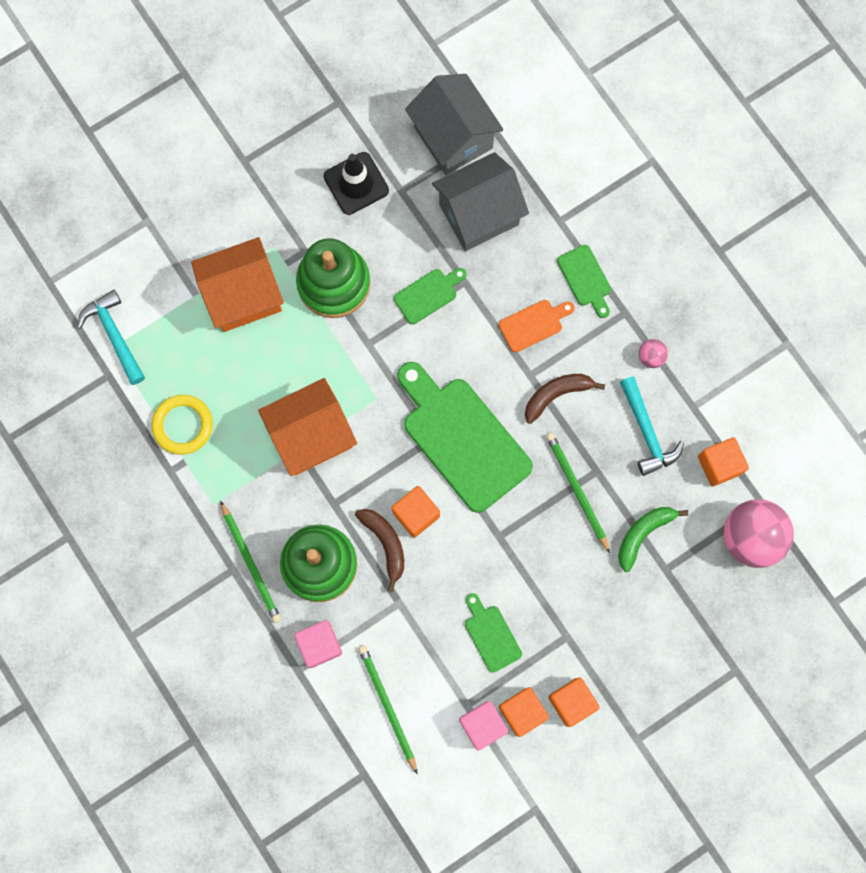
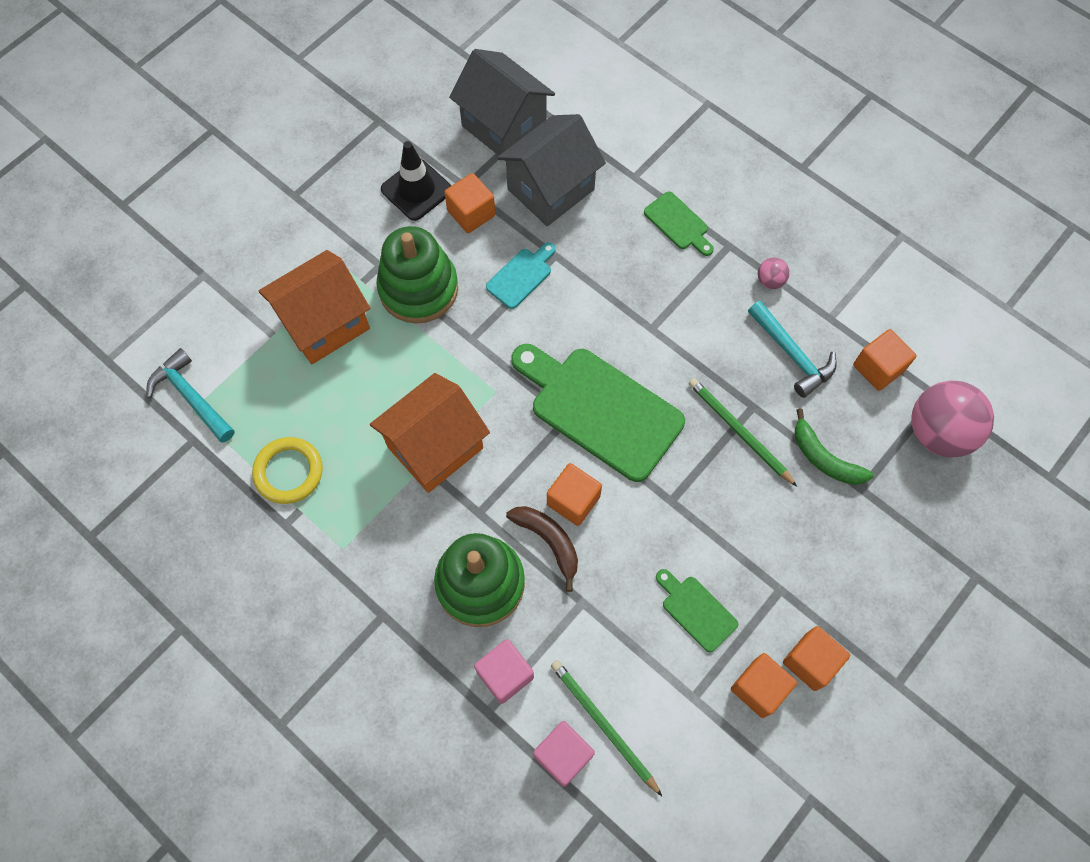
camera: 15 degrees left, 10 degrees down
green pencil [220,501,281,623] -> none
green cutting board [394,268,466,324] -> turquoise cutting board [486,242,556,309]
pink cube [459,701,508,751] -> pink cube moved to [533,721,595,787]
orange cutting board [499,300,574,352] -> none
brown banana [525,374,605,424] -> none
green banana [618,507,688,572] -> green banana turned 75 degrees counterclockwise [795,408,874,485]
none -> orange cube [444,173,495,233]

